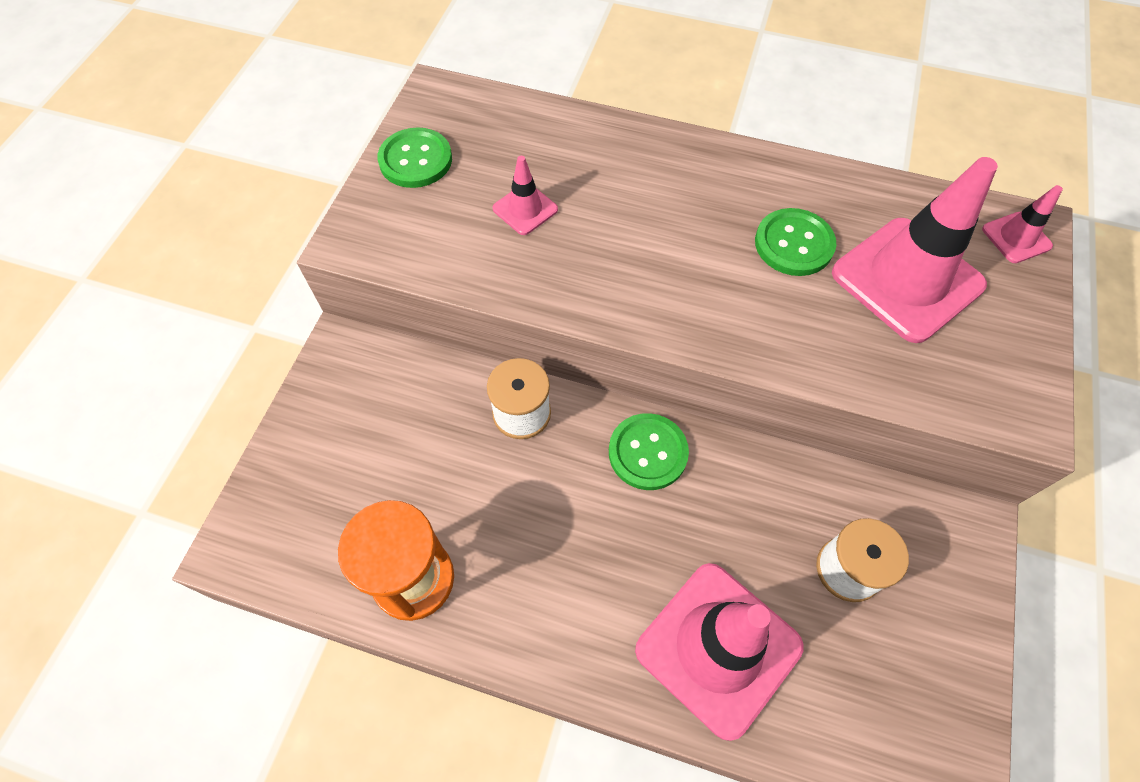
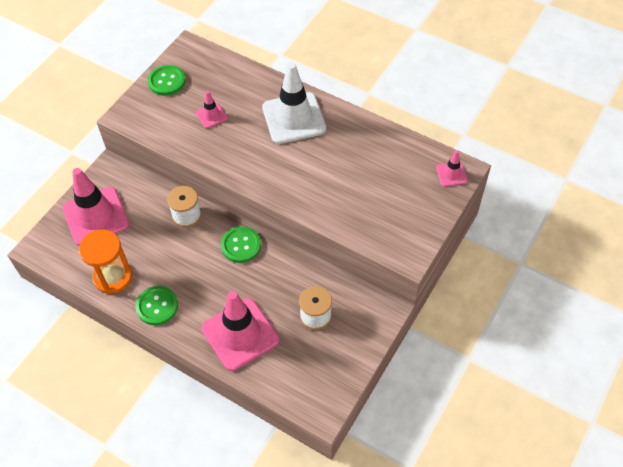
camera: 15 degrees right, 5 degrees down
green button [755,208,836,276] -> green button moved to [136,286,178,325]
pink traffic cone [832,157,998,343] -> pink traffic cone moved to [63,168,130,246]
none -> white traffic cone [262,62,326,144]

